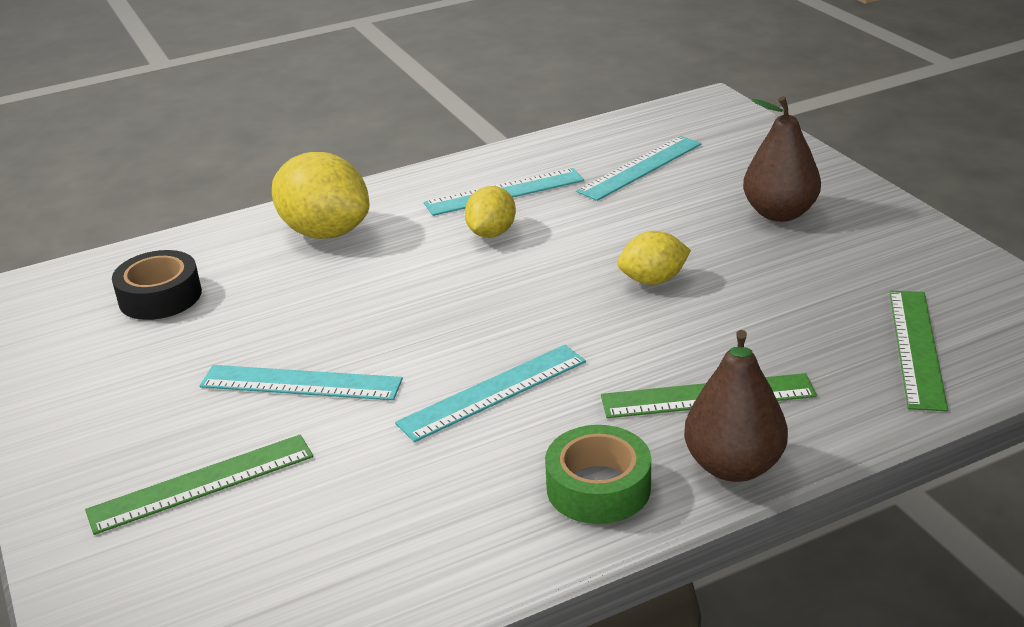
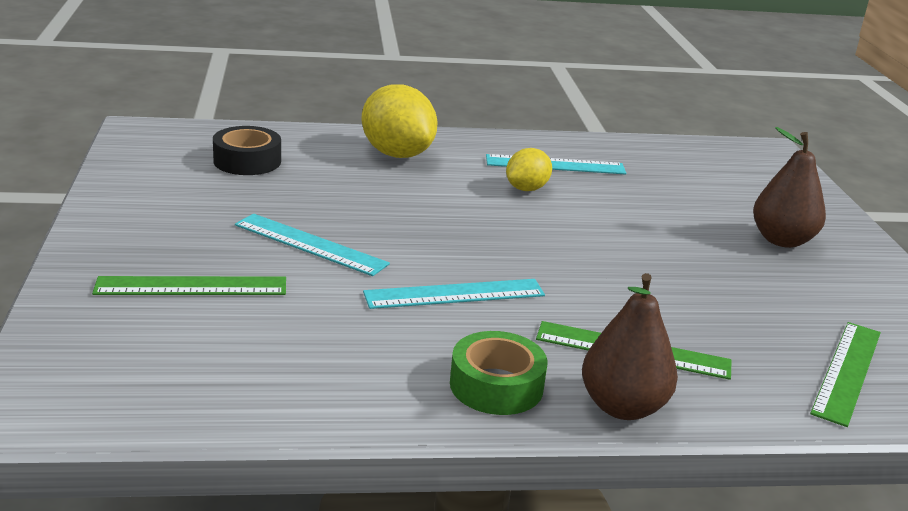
camera: 15 degrees right, 5 degrees down
turquoise ruler [576,136,701,201] -> none
yellow lemon [617,231,691,285] -> none

